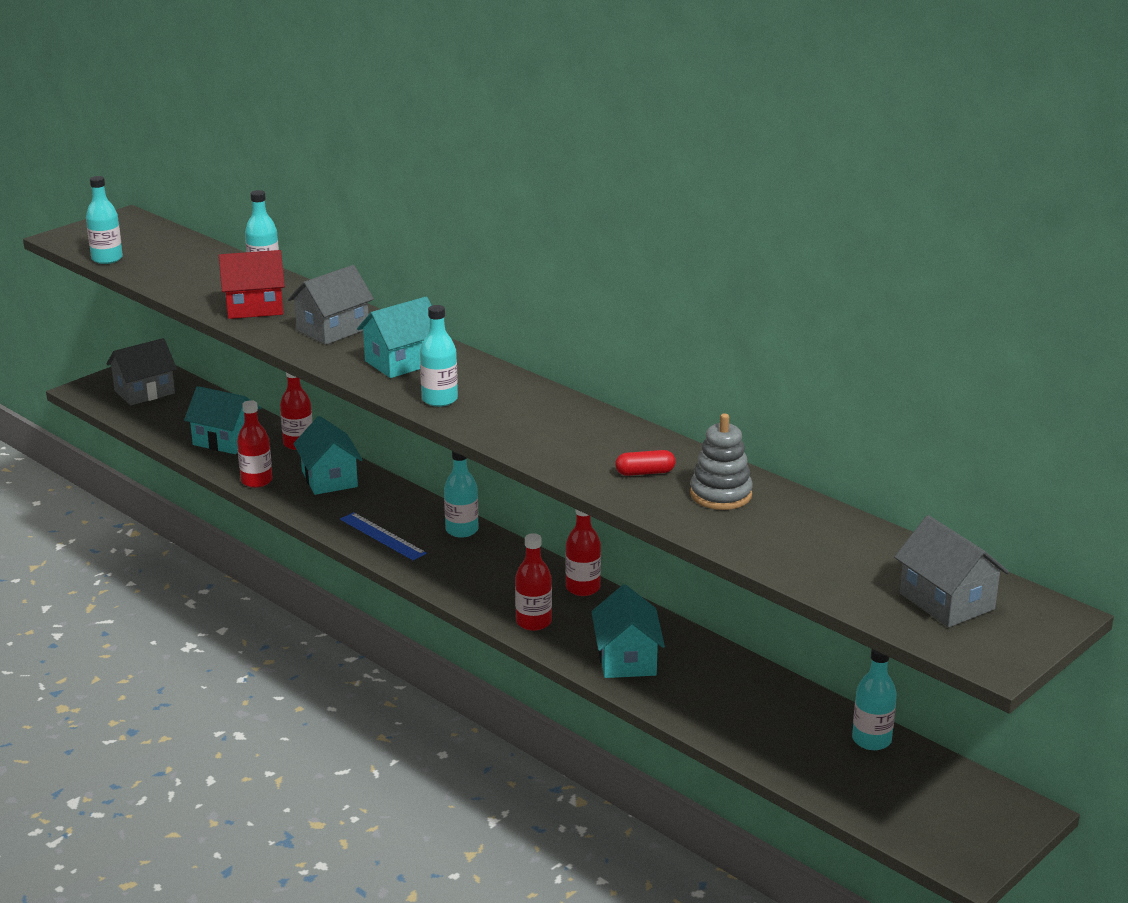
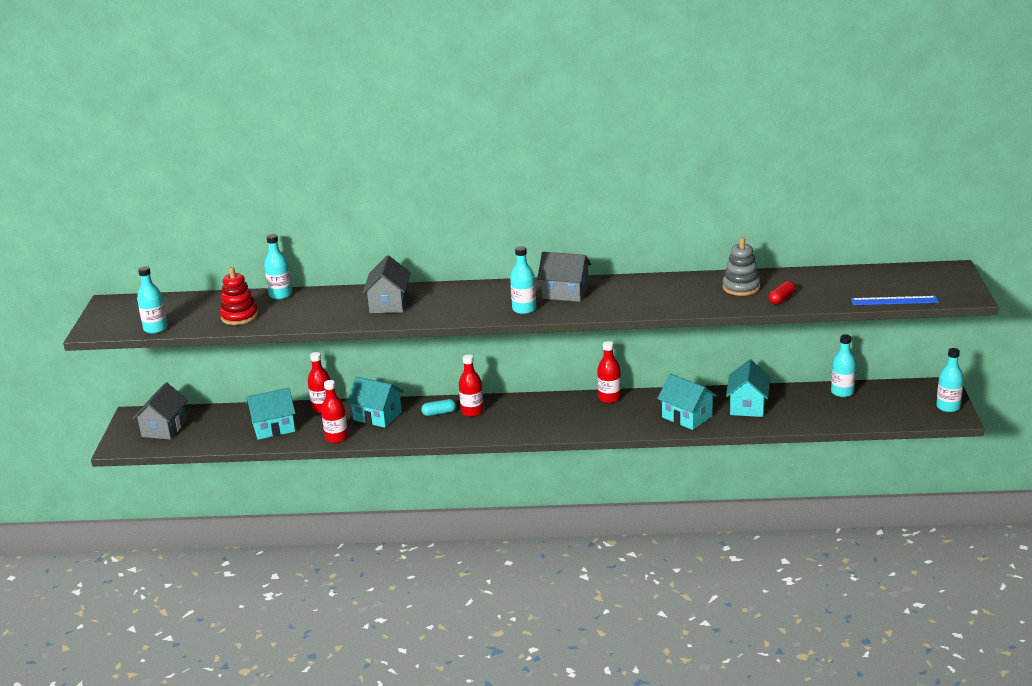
camera: 40 degrees left, 0 degrees up
red house [219,250,285,319] -> none
blue ruler [340,512,427,560] -> blue ruler moved to [851,296,939,305]
turquoise house [357,297,432,378] -> turquoise house moved to [726,359,770,417]
turquoise bottle [444,451,478,538] -> turquoise bottle moved to [936,348,964,412]
red bottle [515,533,552,631] -> red bottle moved to [459,355,484,417]
red capsule [615,450,675,476] -> red capsule moved to [768,281,795,305]
grey house [894,515,1009,627] -> grey house moved to [537,252,591,302]
none -> red stacking toy [220,267,258,325]
none -> turquoise capsule [421,399,456,416]

